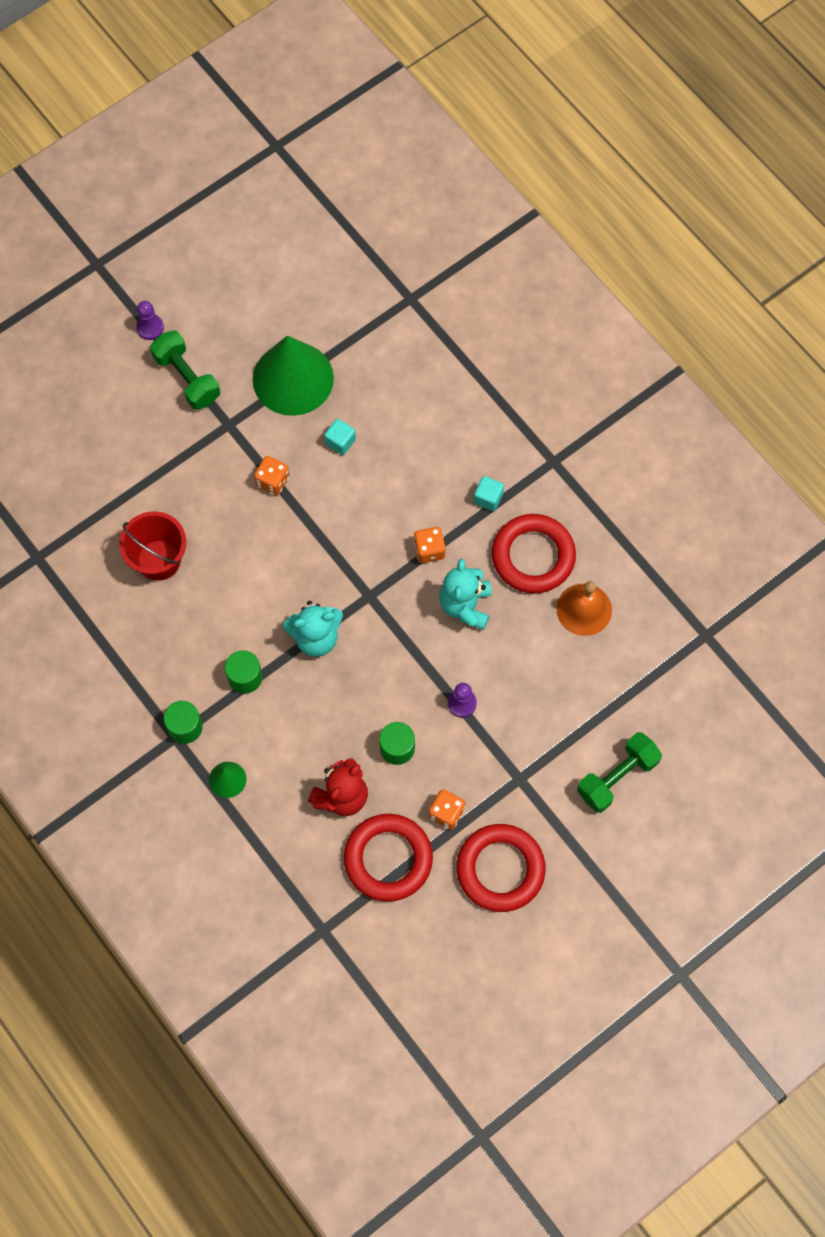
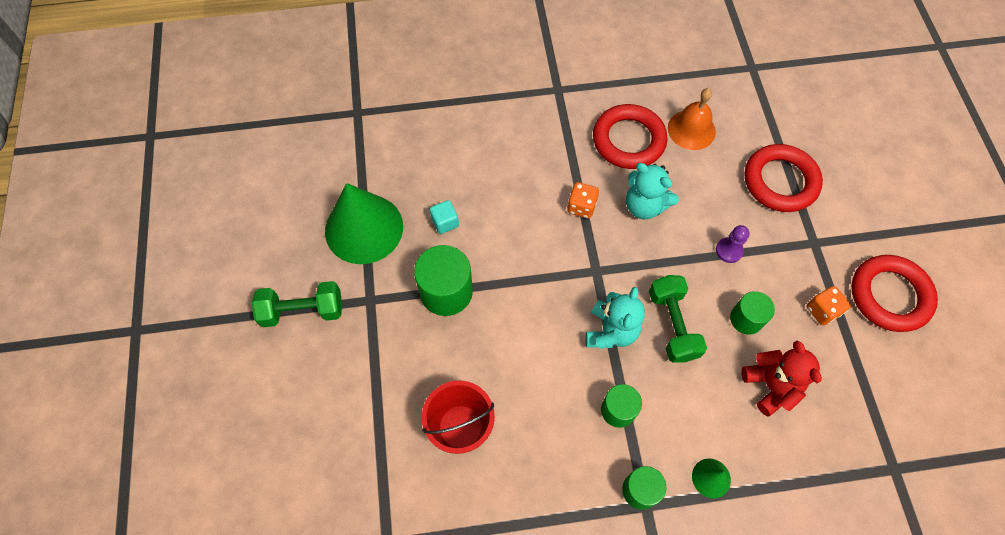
camera: 60 degrees left, 5 degrees down
purple pawn [136,301,164,340] -> none
orange dice [254,456,290,495] -> green cylinder [414,245,473,316]
red ring [344,814,433,902] -> red ring moved to [744,144,823,212]
turquoise cube [474,476,504,511] -> none
green dumbbell [577,732,662,813] -> green dumbbell moved to [649,275,707,363]

